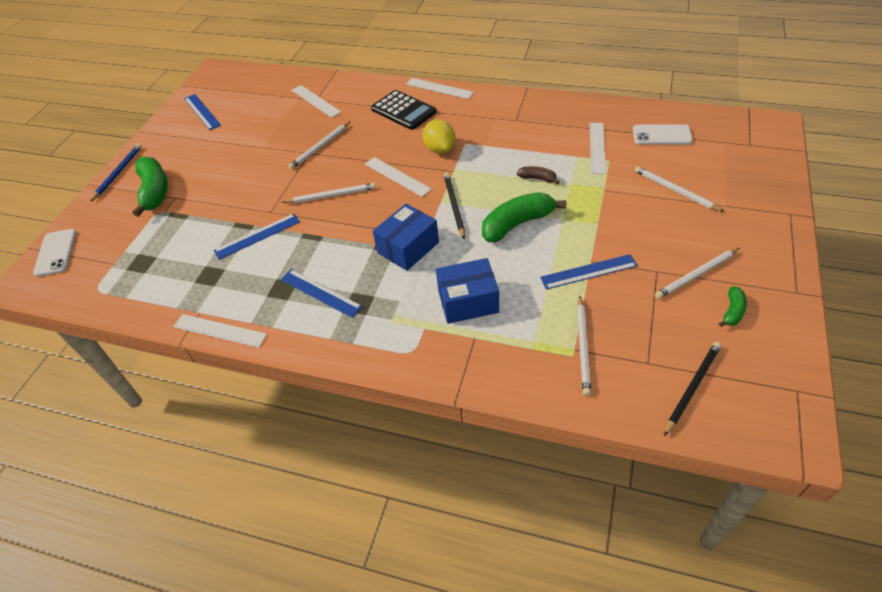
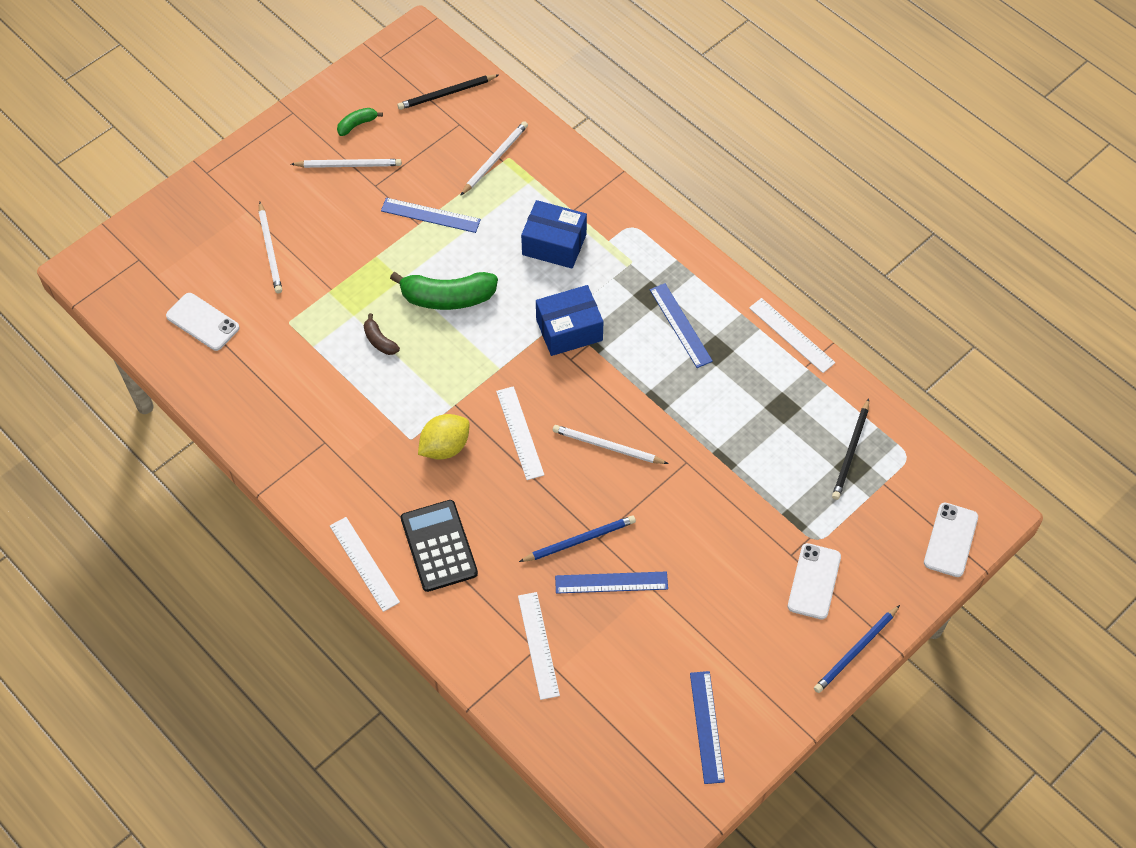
camera: 155 degrees left, 10 degrees up
green banana [133,157,168,217] -> white phone [788,543,841,620]
blue ruler [214,214,300,259] -> blue ruler moved to [555,571,668,594]
white pencil [288,121,350,169] -> blue pencil [519,515,636,562]
yellow lemon [423,119,455,154] -> yellow lemon turned 45 degrees clockwise [418,414,470,460]
black pencil [444,173,465,239] -> black pencil moved to [832,398,869,500]
white ruler [589,123,606,174] -> none

